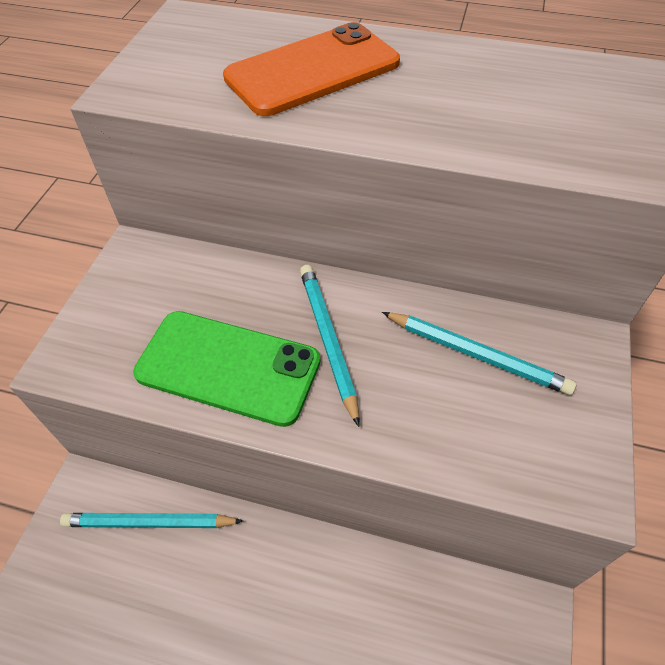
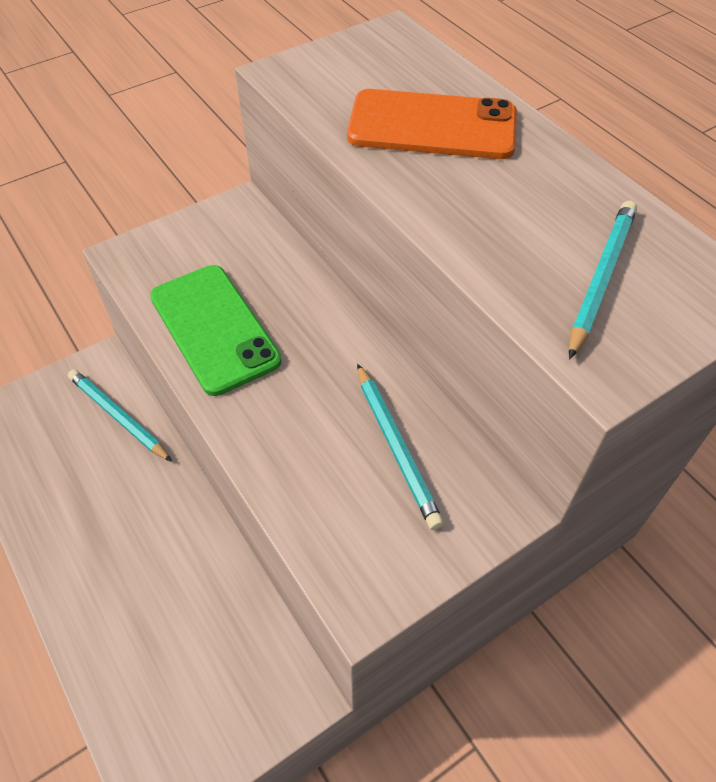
camera: 40 degrees right, 0 degrees up
turquoise pencil [300,265,359,427] -> turquoise pencil moved to [569,201,637,359]

